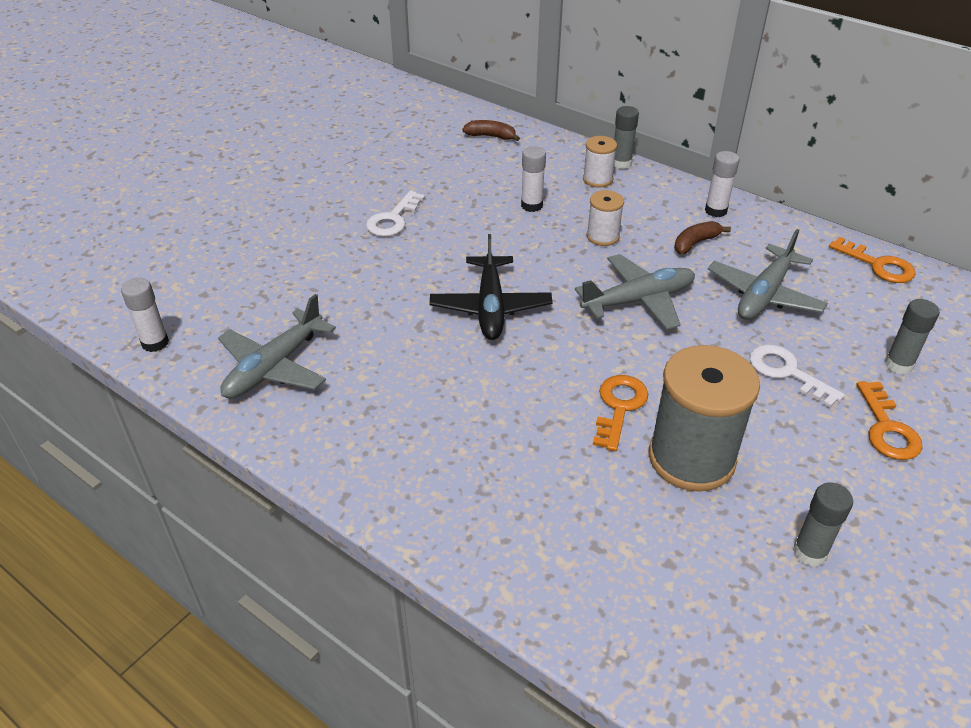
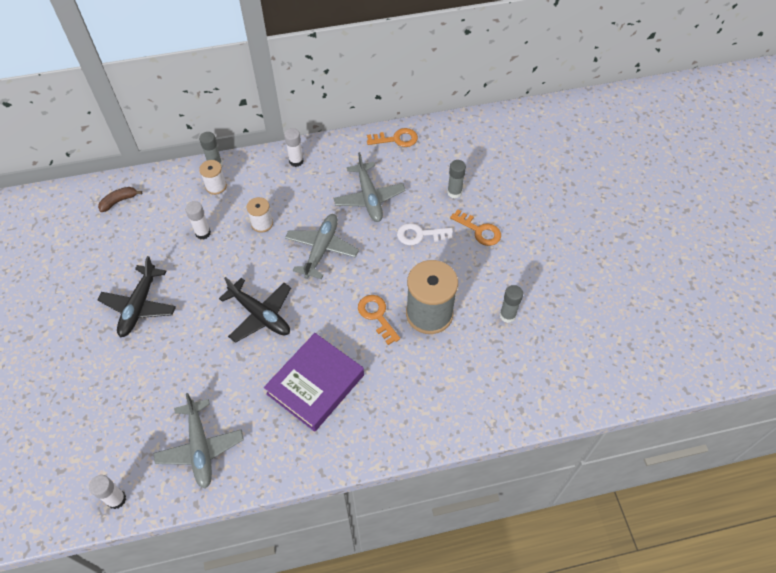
camera: 50 degrees left, 15 degrees up
white key [366,191,425,237] -> black plane [98,256,176,337]
brown banana [674,221,731,254] -> none
none -> purple book [264,333,364,432]

